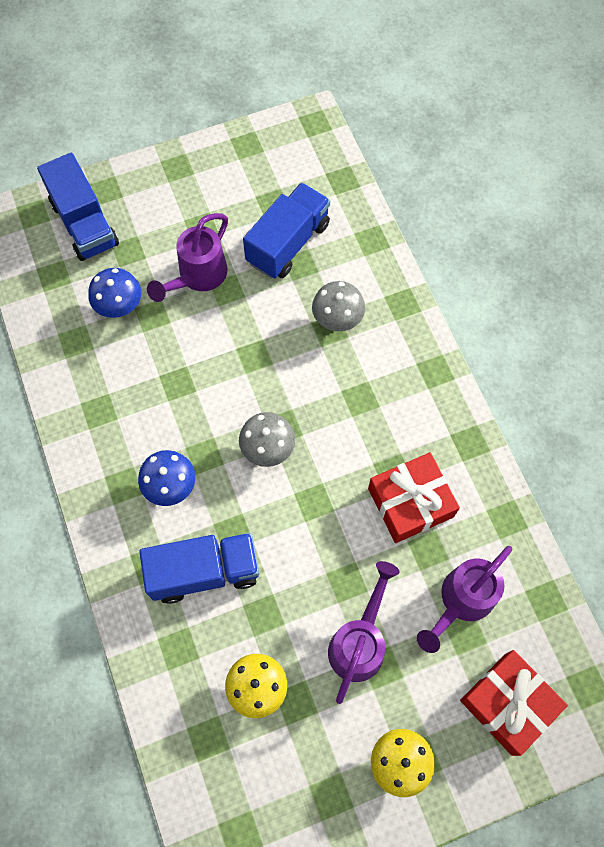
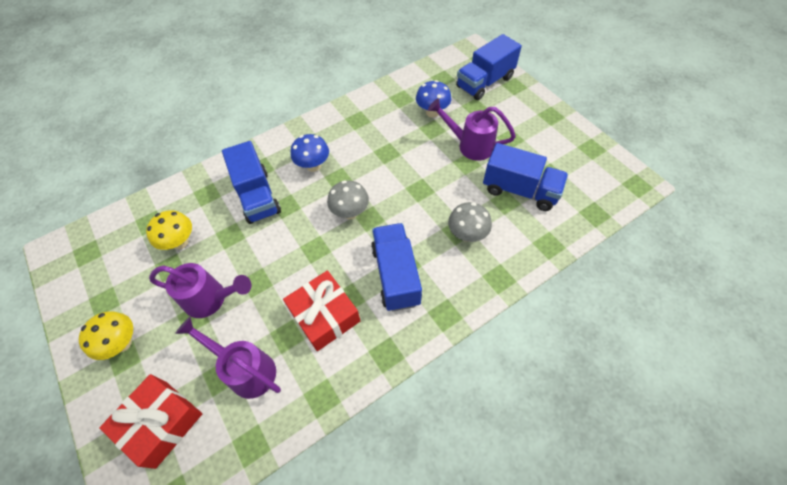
camera: 80 degrees right, 10 degrees down
none -> blue truck [371,223,422,311]

